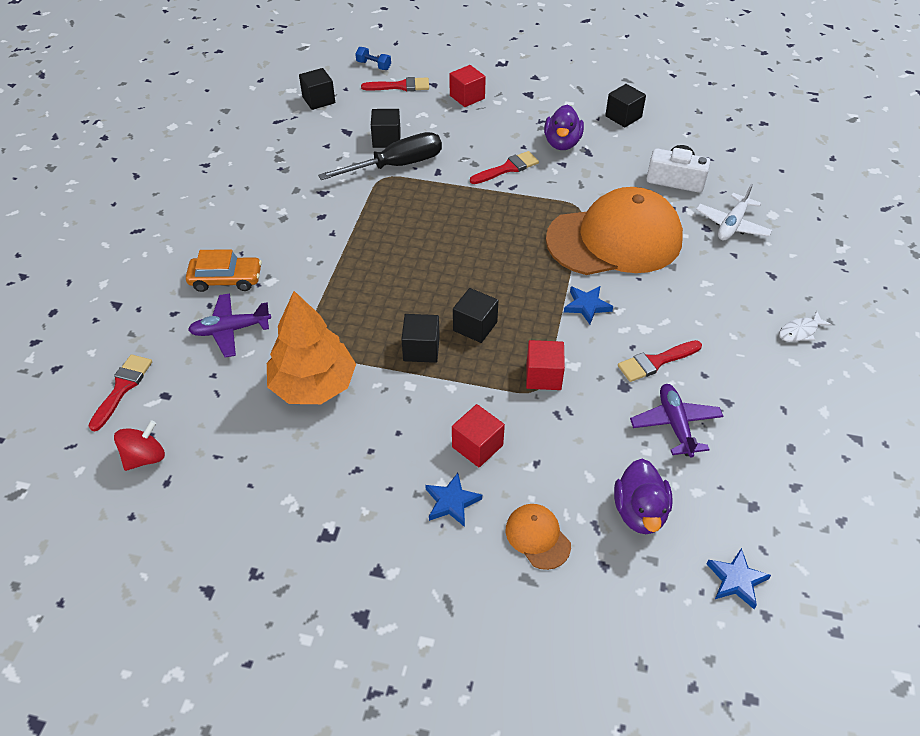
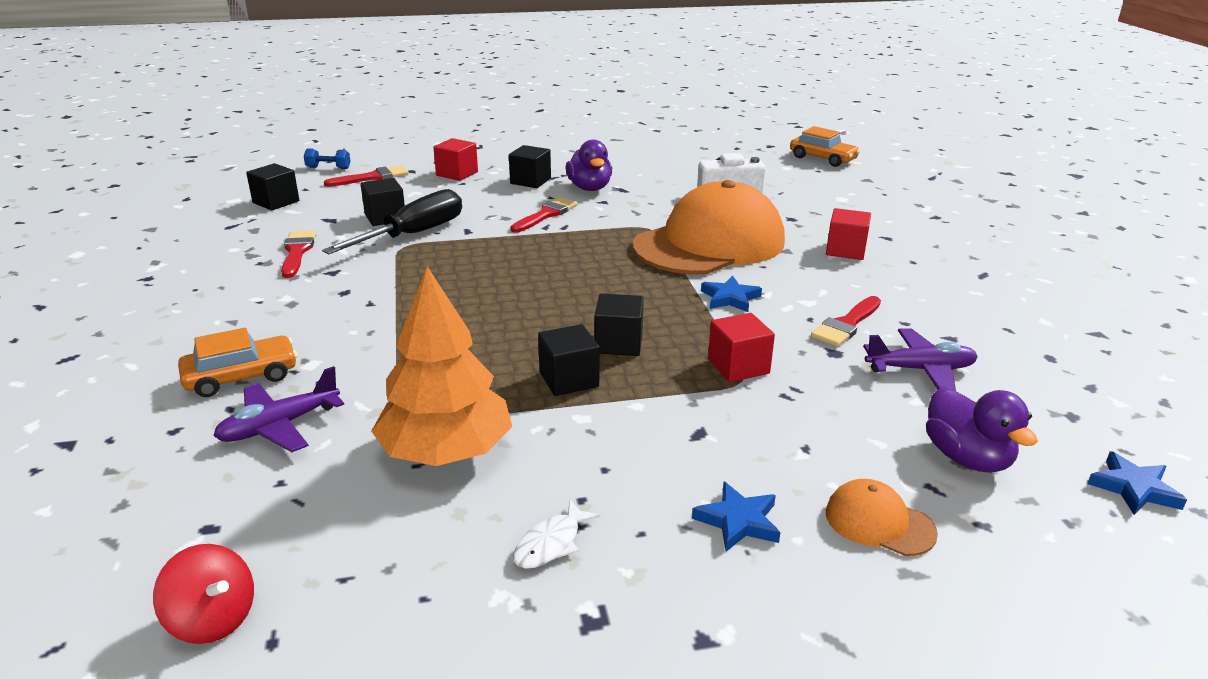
camera: 25 degrees left, 20 degrees down
red brush [88,354,152,431] -> red brush moved to [281,230,316,278]
red spinning top [114,421,165,471] -> red spinning top turned 105 degrees clockwise [153,544,254,644]
red cube [452,404,505,467] -> red cube moved to [826,208,871,260]
black cube [605,84,646,127] -> black cube moved to [509,145,551,188]
purple plane [630,384,723,457] -> purple plane turned 120 degrees clockwise [863,328,978,391]
white plane [696,184,772,241] -> none
white fish [779,311,832,342] -> white fish moved to [513,500,600,569]
none -> orange car [790,126,860,167]

